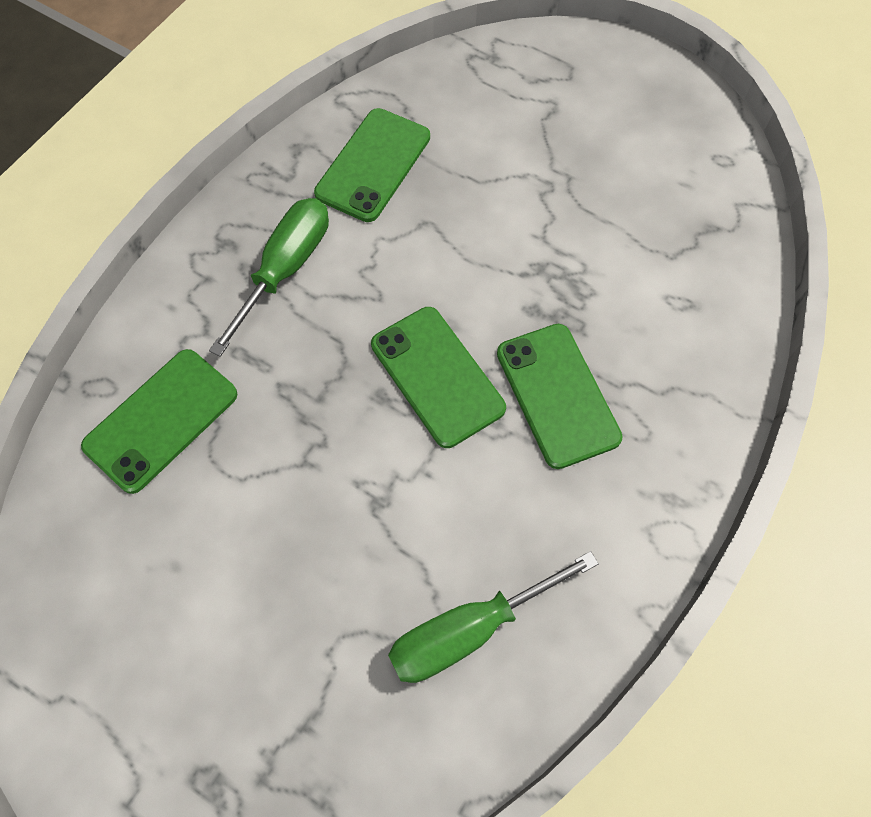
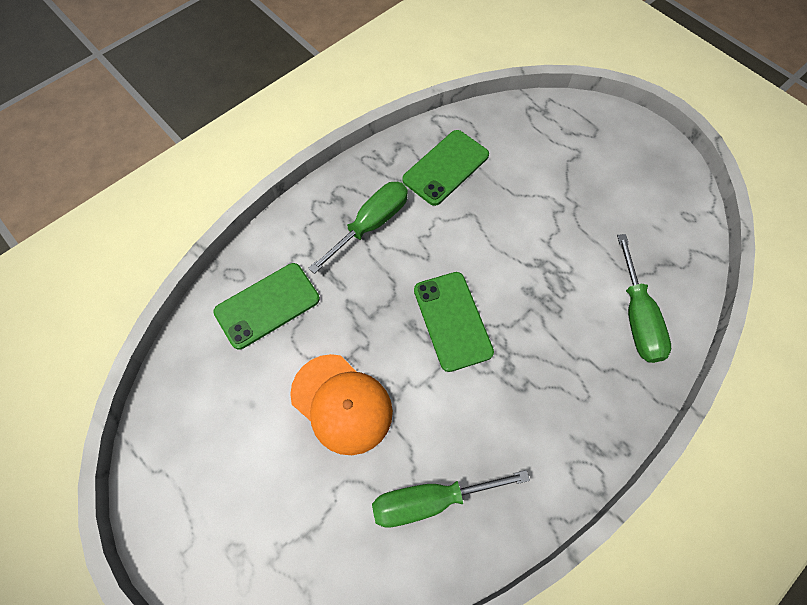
camera: 15 degrees right, 0 degrees up
green phone [497,324,623,469] -> none
none -> orange cap [290,354,393,455]
none -> green screwdriver [617,234,671,363]

